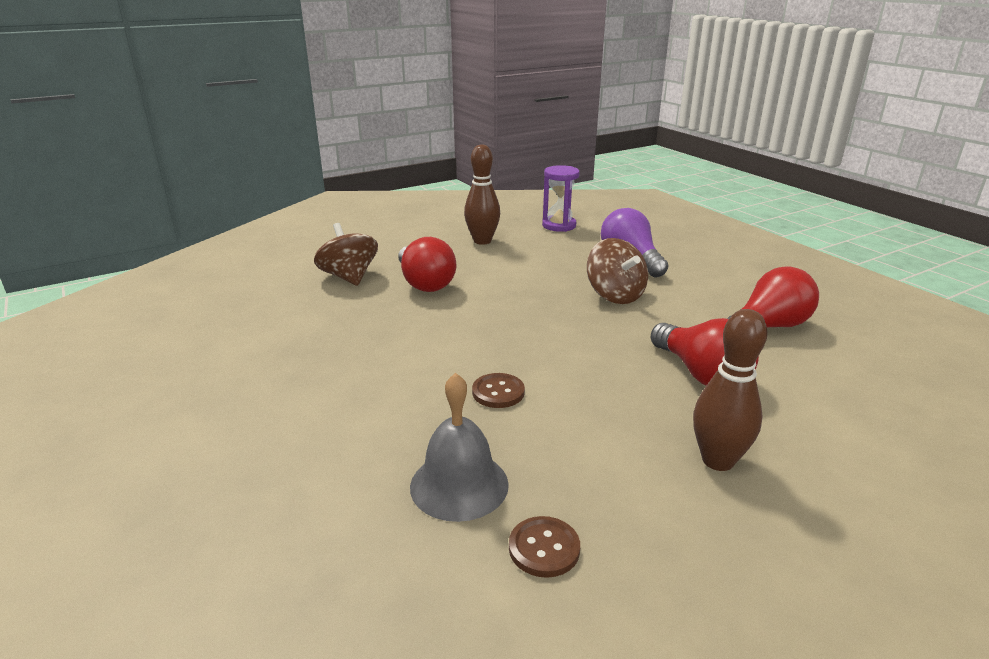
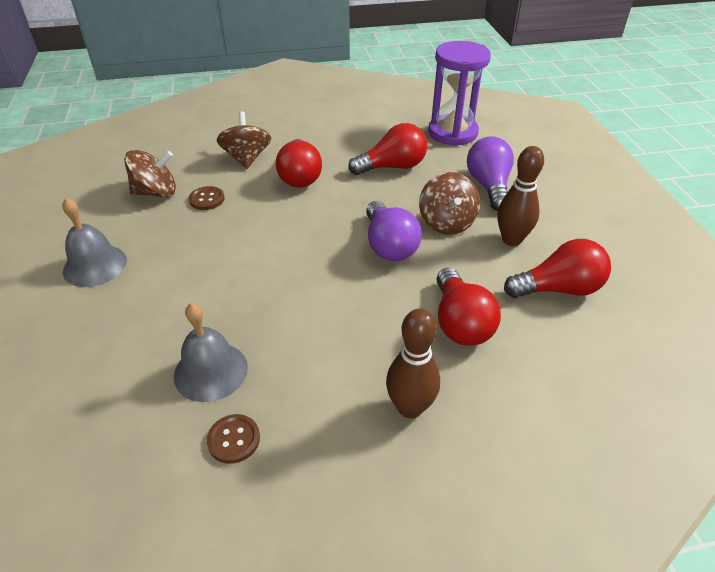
camera: 20 degrees right, 15 degrees up
brown bowling pin [464,144,500,245] -> brown bowling pin moved to [498,146,544,246]
brown button [472,373,525,408] -> brown button moved to [189,186,225,210]
purple hourglass [542,165,580,232] -> purple hourglass [428,41,491,146], size x1.59
none -> grey bell [62,198,127,287]
none -> brown spinning top [124,150,176,197]
none -> red light bulb [348,123,427,175]
none -> purple light bulb [366,201,422,261]

